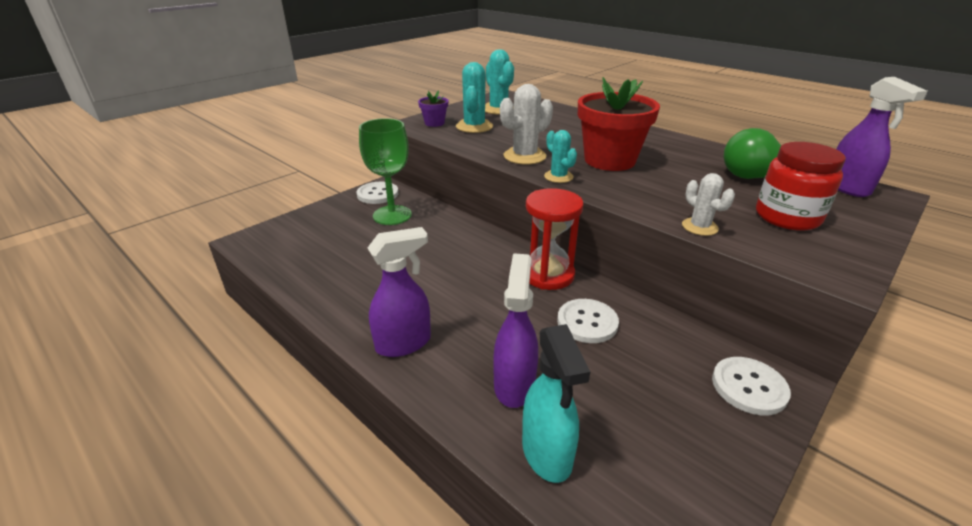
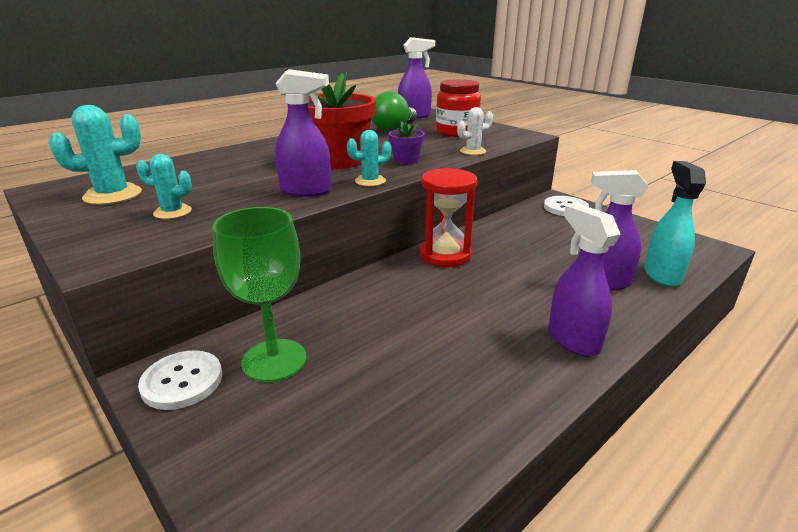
camera: 85 degrees left, 5 degrees down
purple flower pot [418,90,448,127] -> purple flower pot moved to [388,121,425,164]
turquoise cactus [456,62,493,133] -> turquoise cactus [136,154,192,219], size x0.62
white cactus [500,84,553,164] -> purple spray bottle [275,69,331,197]
turquoise spray bottle [522,324,590,483] -> turquoise spray bottle turned 75 degrees counterclockwise [644,161,706,287]
white button [557,299,619,343] -> none

